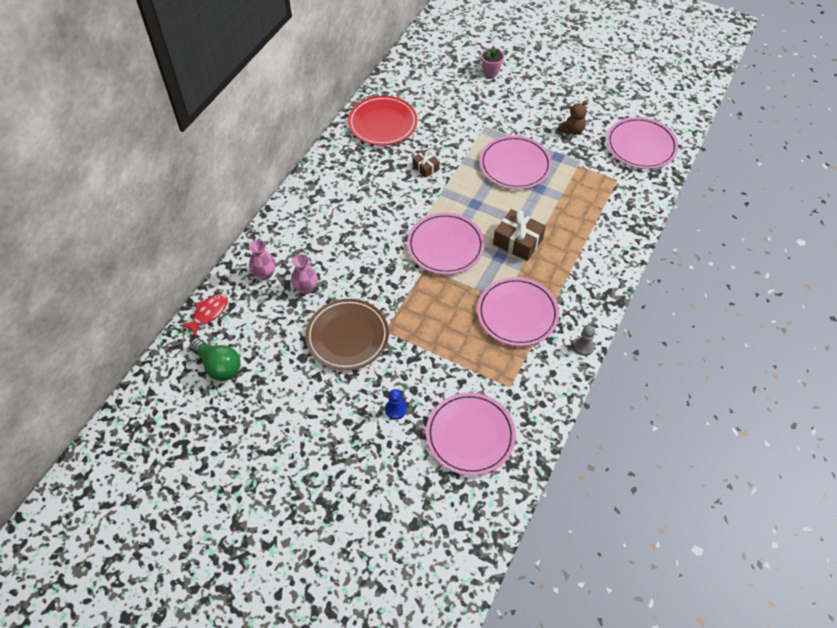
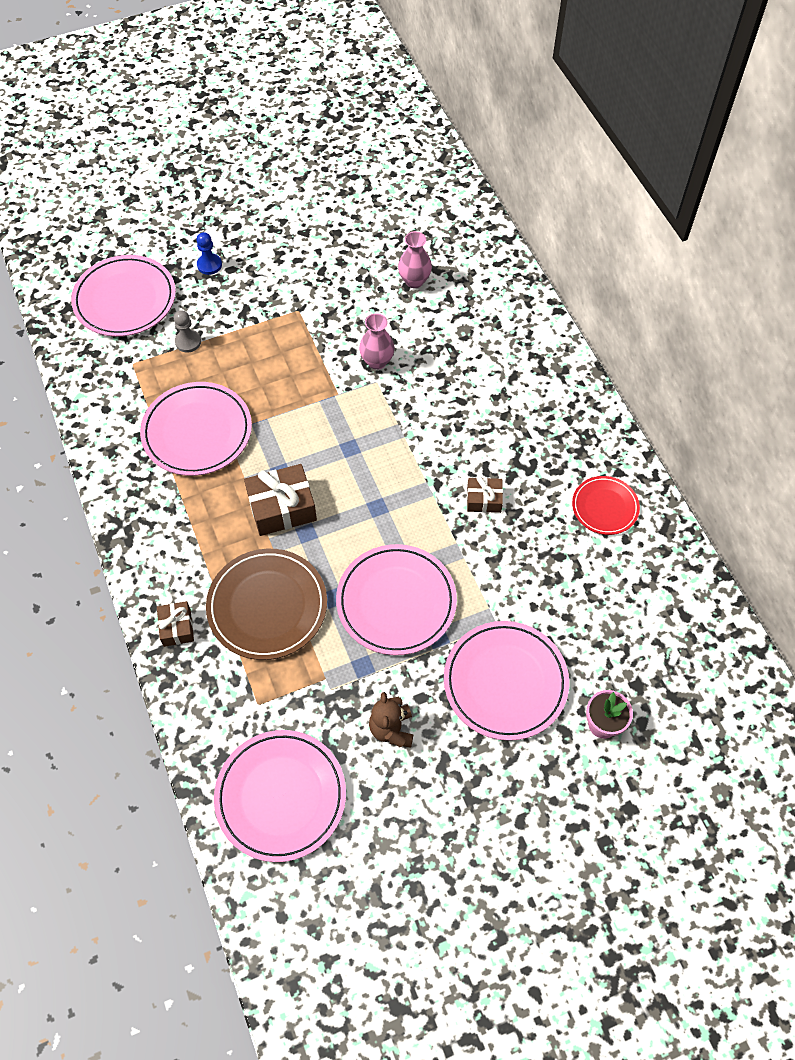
camera: 130 degrees right, 5 degrees up
red fish [180,294,228,337] -> none
green light bulb [189,338,241,381] -> none
pink vase [249,240,276,280] -> pink vase moved to [359,313,395,370]
brown plate [306,299,389,370] -> brown plate moved to [206,549,327,660]
red plate [348,96,417,146] -> red plate [572,476,640,535], size x0.58
pink plate [407,213,485,275] -> pink plate moved to [444,621,569,741]
grey pawn [573,325,595,356] -> grey pawn moved to [174,310,201,353]
none -> brown gift [157,601,194,647]

